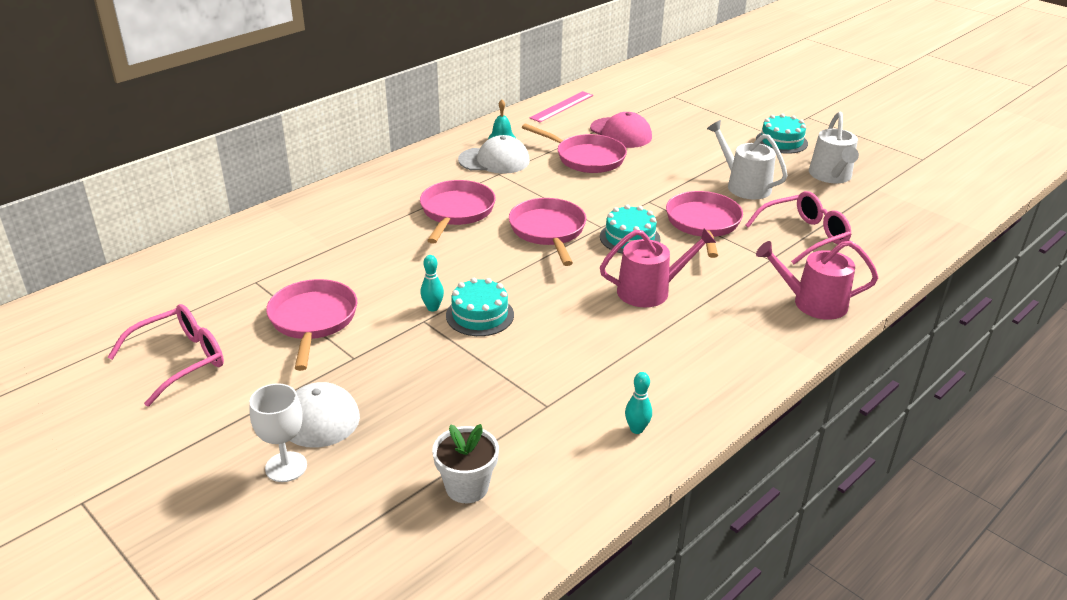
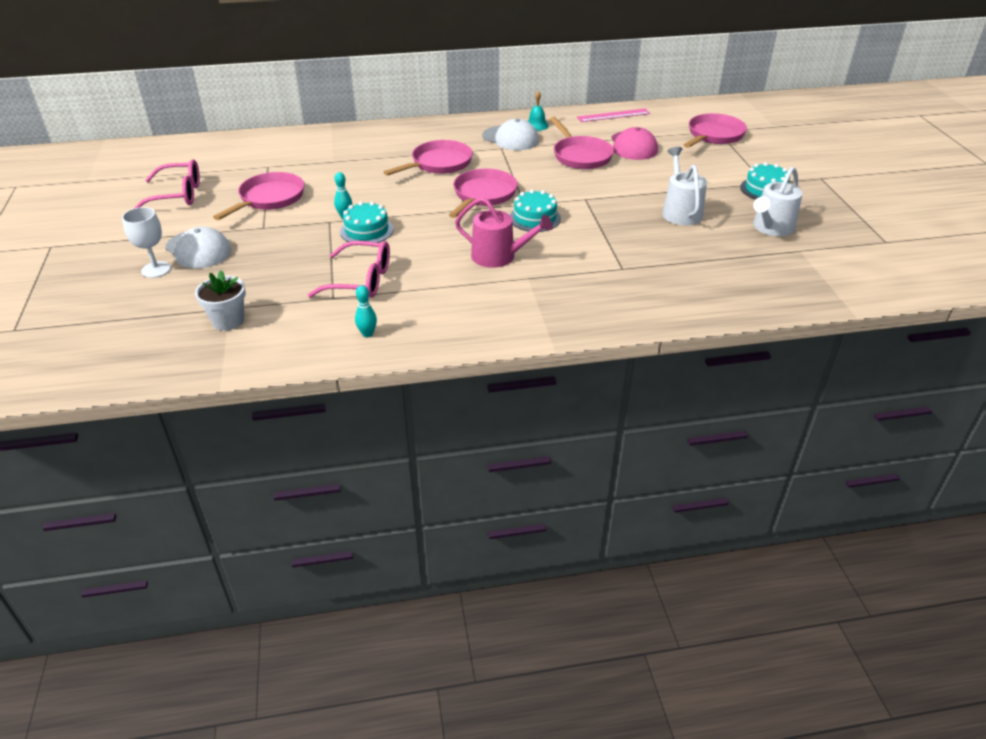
camera: 35 degrees right, 5 degrees up
pink pan [666,191,743,258] -> pink pan moved to [684,113,747,148]
pink glasses [745,191,852,264] -> pink glasses moved to [308,241,390,298]
pink watering can [756,241,878,320] -> none

